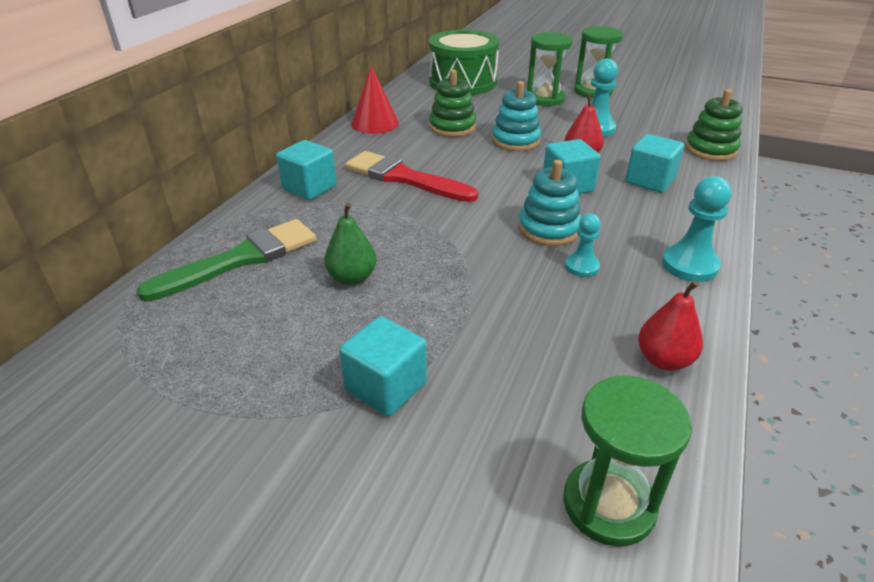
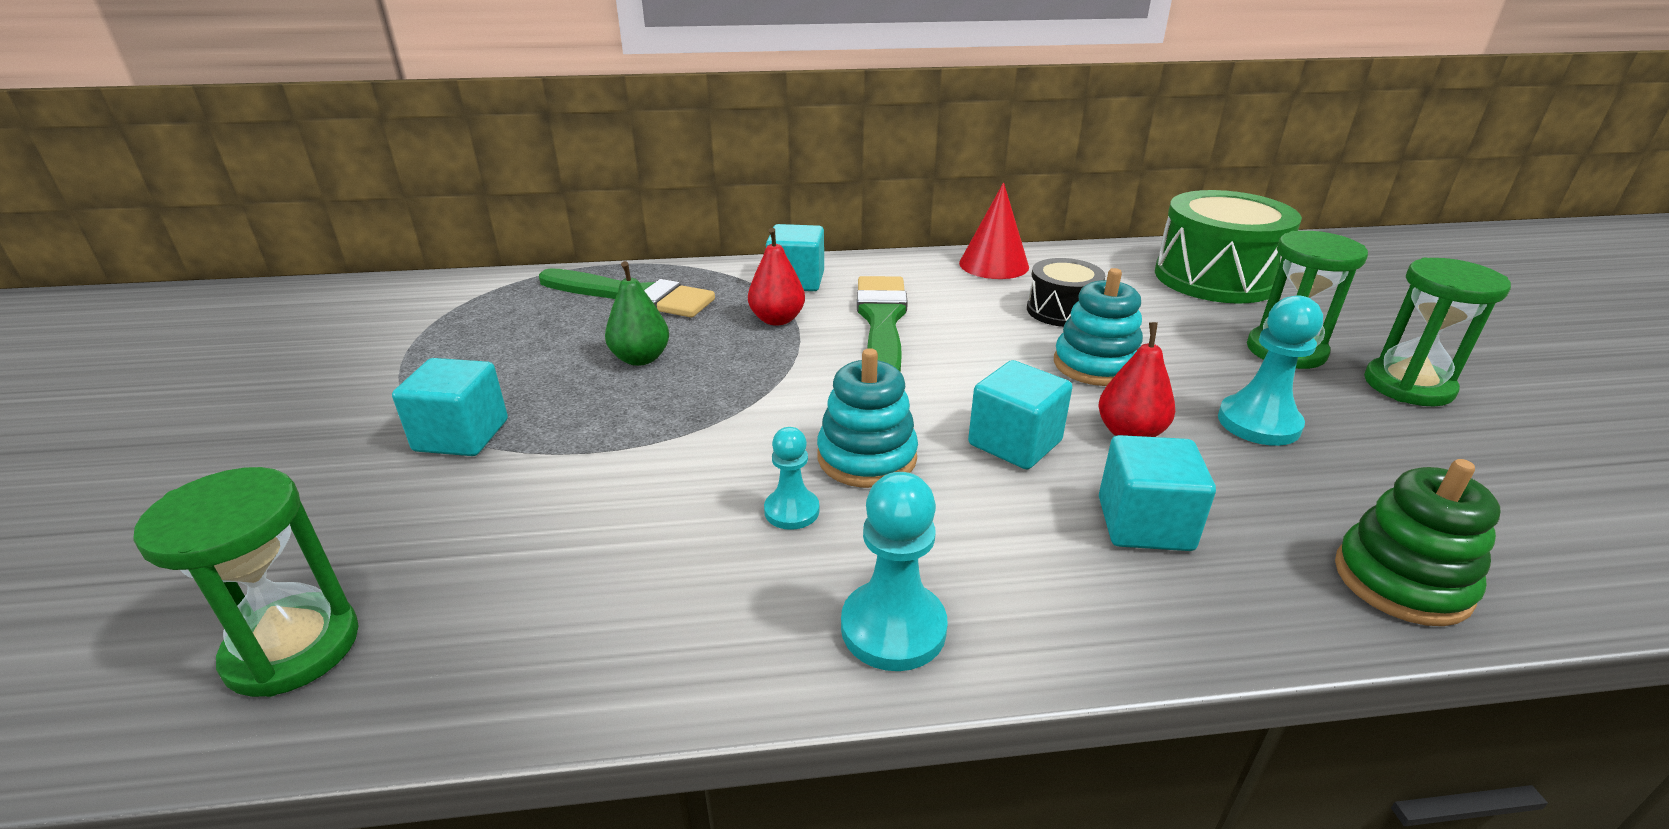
camera: 60 degrees right, 5 degrees down
red brush [345,151,478,202] -> green brush [857,276,908,372]
green stacking toy [429,69,476,137] -> black drum [1027,258,1105,327]
red pear [638,280,703,371] -> red pear moved to [748,228,805,326]

